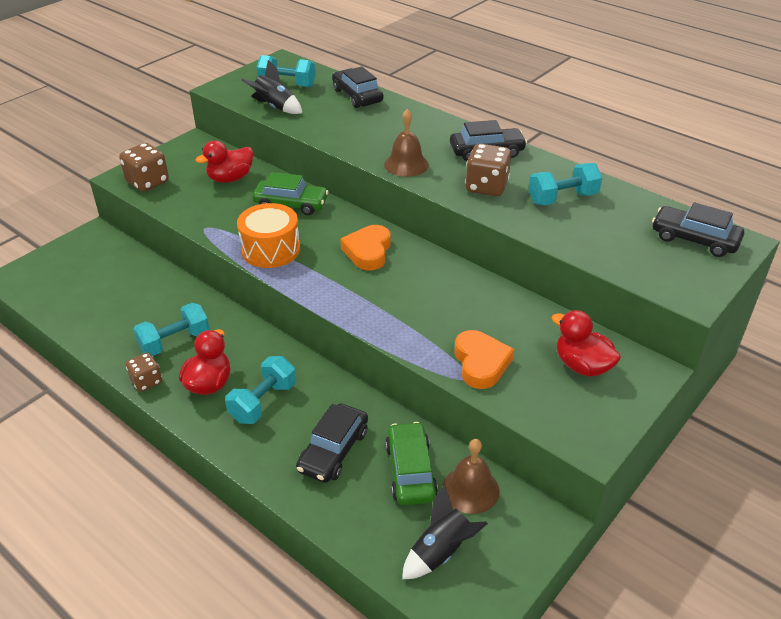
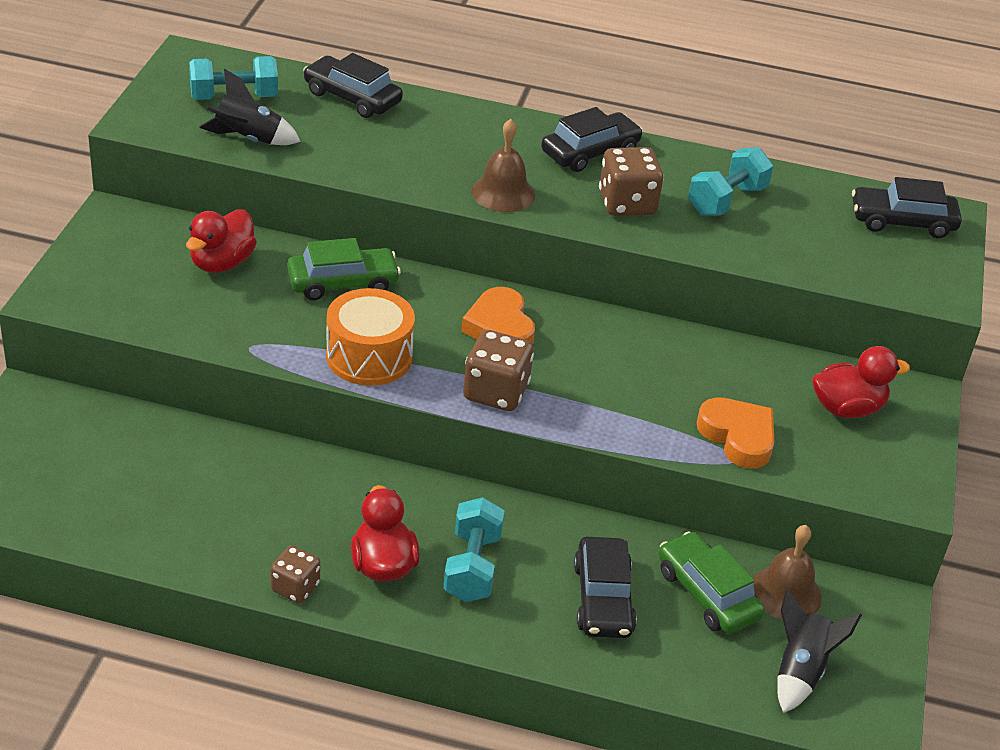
camera: 30 degrees left, 0 degrees up
brown dice [119,143,169,192] -> brown dice moved to [463,330,534,411]
turquoise dumbbell [133,303,209,356] -> none
red duck [552,310,621,377] -> red duck turned 150 degrees clockwise [812,346,910,418]

